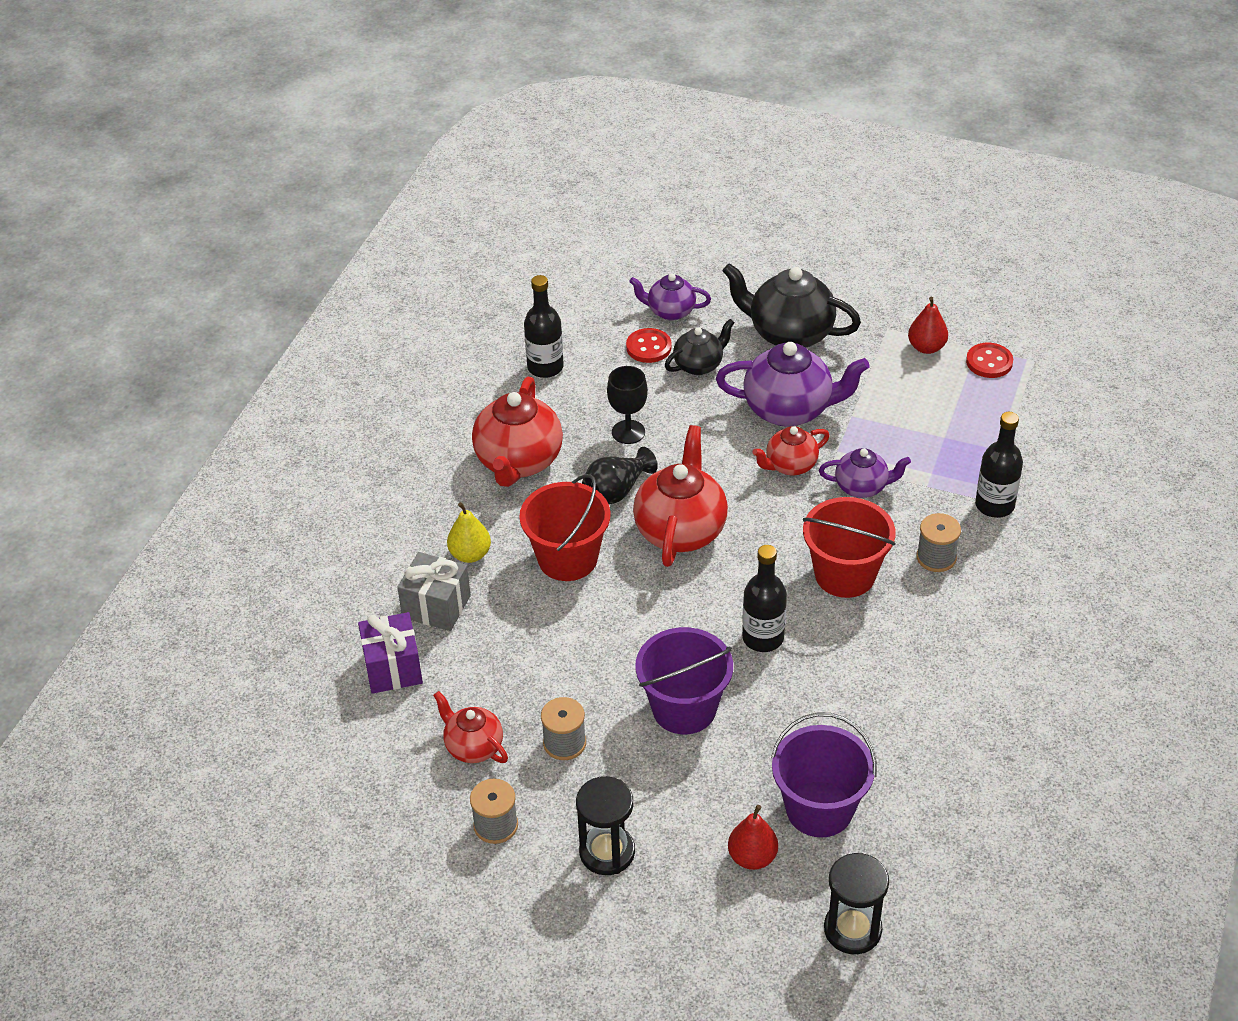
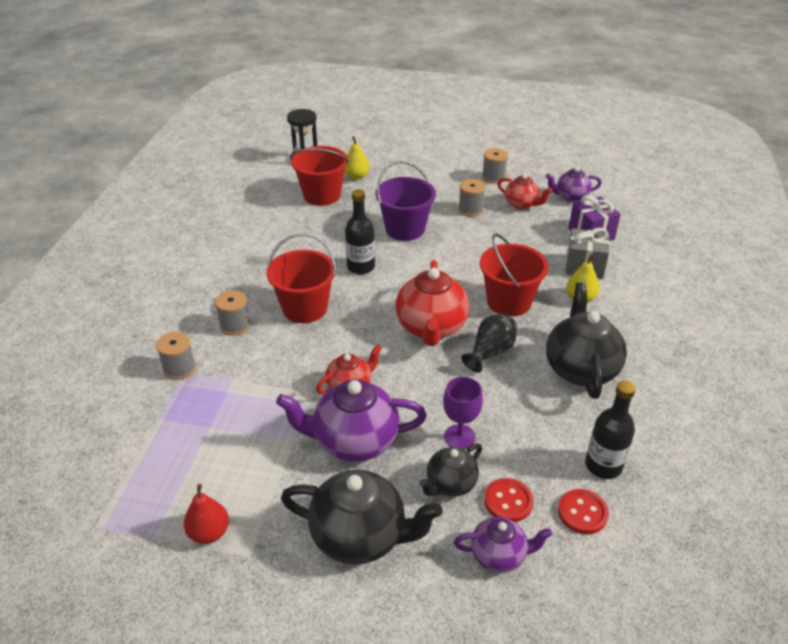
camera: 170 degrees right, 5 degrees down
red teapot [472,377,563,487] -> black teapot [546,282,627,399]
black hourglass [576,776,635,875] -> none
black goblet [607,366,648,444] -> none
red pear [728,805,778,870] -> yellow pear [344,136,370,180]
purple bucket [771,712,877,837] -> red bucket [290,146,349,206]
purple teapot [819,448,911,498] -> purple teapot moved to [546,167,602,202]
red button [966,343,1013,378] -> red button moved to [558,489,609,534]
black bottle [975,412,1023,518] -> grey spool [156,332,196,380]
none -> purple goblet [443,377,483,450]

